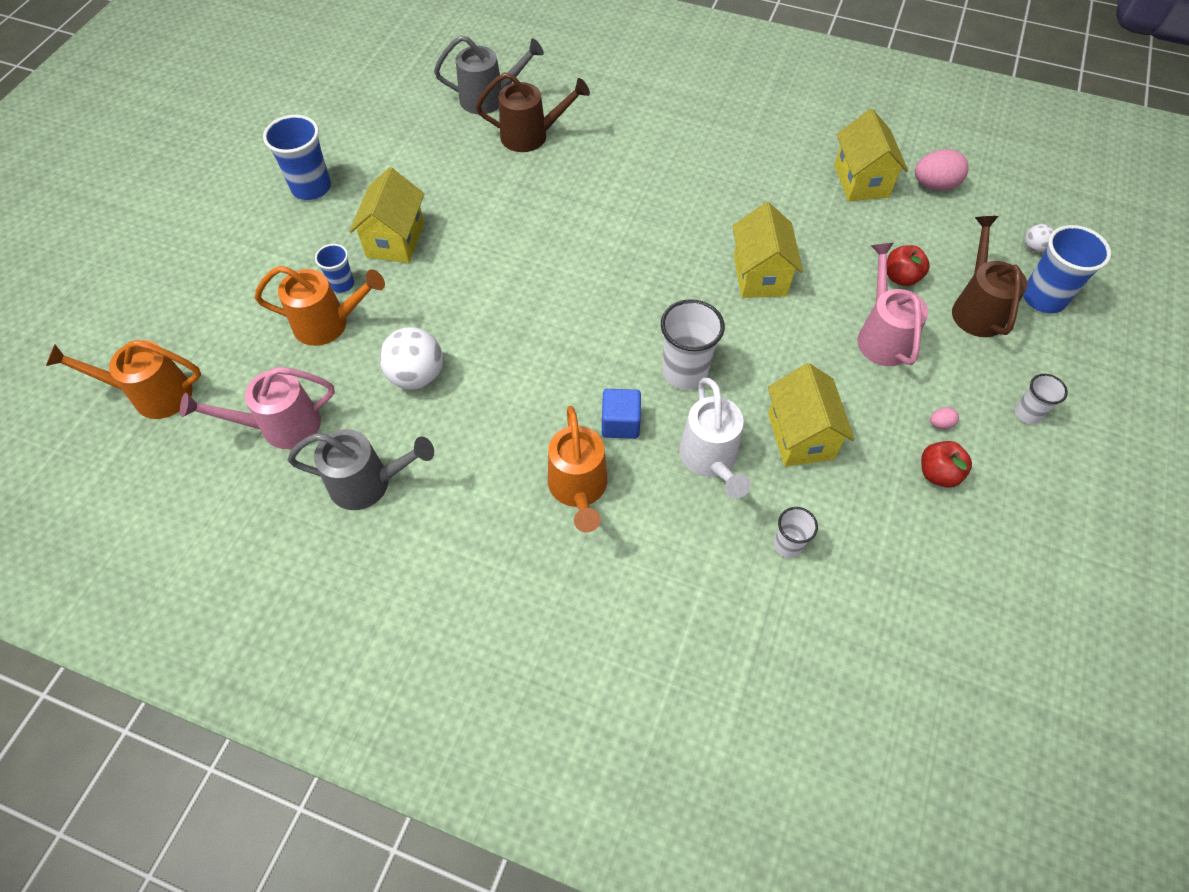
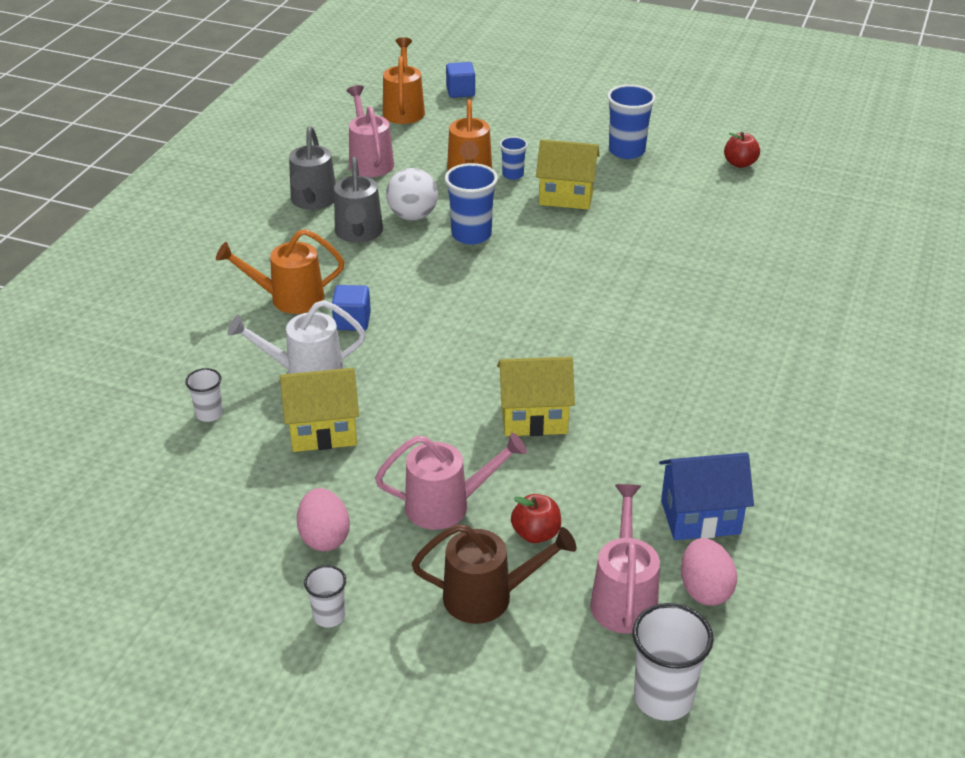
camera: 90 degrees right, 20 degrees down
grey watering can [434,35,544,114] -> grey watering can moved to [334,157,383,243]
brown watering can [476,72,590,152] -> none
white cup [661,299,725,390] -> white cup moved to [632,603,714,721]
yellow house [834,109,908,201] -> blue house [659,452,754,540]
red apple [921,441,972,488] -> red apple moved to [724,132,760,168]
pink egg [930,407,959,429] -> pink egg [297,488,350,552], size x2.16
blue cup [1023,225,1111,314] -> blue cup moved to [445,163,498,245]
white ball [1025,224,1054,252] -> none
none -> blue cube [446,62,475,98]
none -> pink watering can [590,484,660,634]

